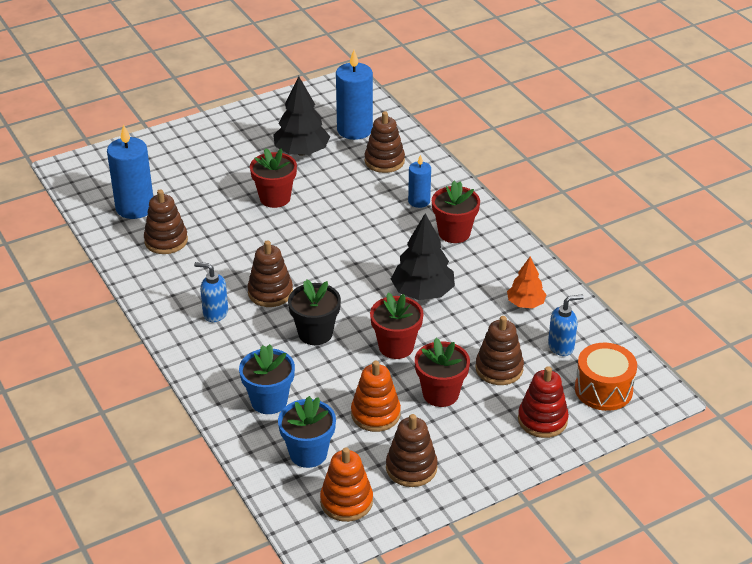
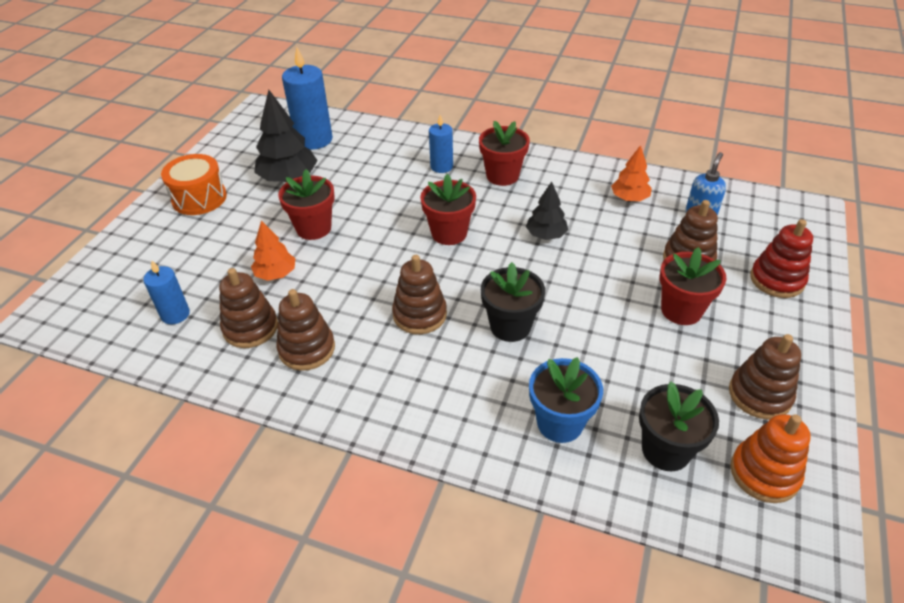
camera: 40 degrees left, 5 degrees up
blue candle [107,124,153,219] -> blue candle [143,260,190,324], size x0.57
blue soap dispenser [194,262,228,322] -> none
blue flower pot [278,396,336,468] -> black flower pot [639,381,719,471]
orange stacking toy [351,361,401,432] -> none
brown stacking toy [365,111,405,173] -> brown stacking toy moved to [276,289,335,371]
red flower pot [370,293,423,359] -> red flower pot moved to [420,174,476,245]
black tree [391,213,455,300] -> black tree [526,182,568,240], size x0.61
orange drum [575,343,637,411] -> orange drum moved to [161,154,227,215]
none -> orange tree [251,220,295,281]

